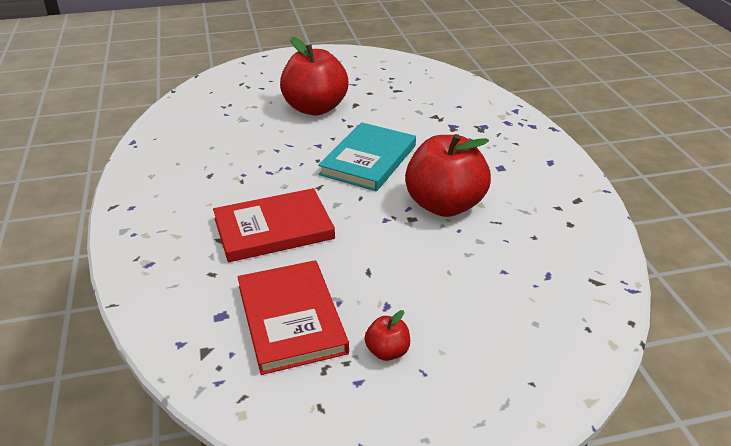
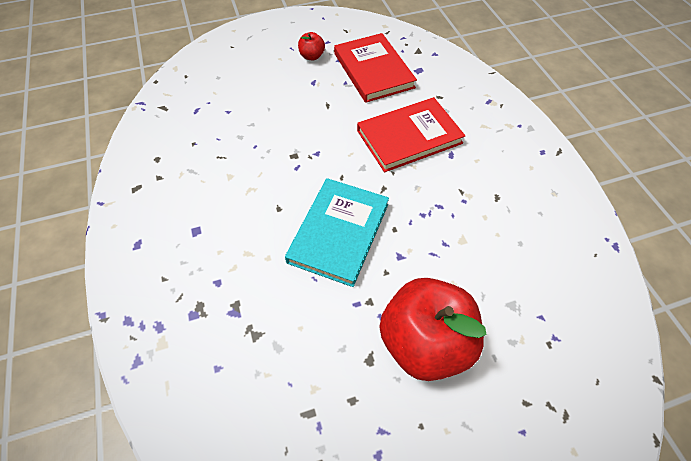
camera: 175 degrees right, 20 degrees up
red apple [405,134,491,217] -> none

